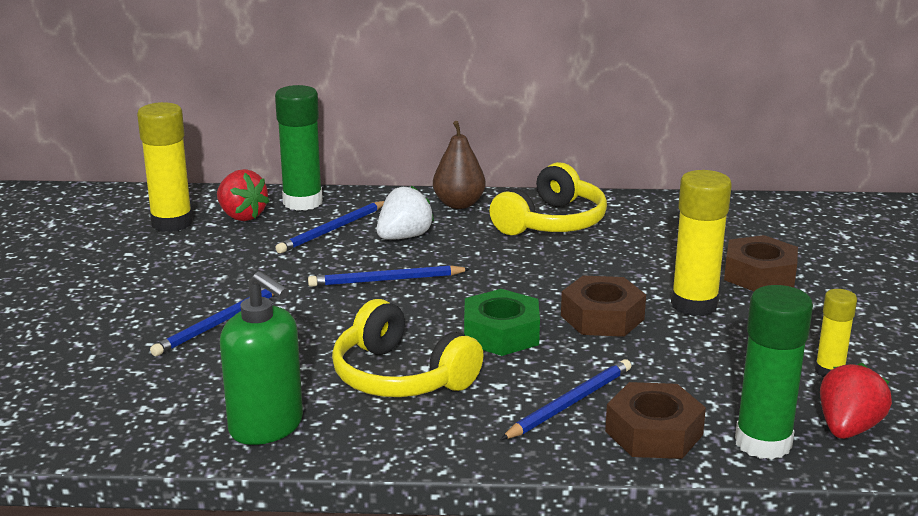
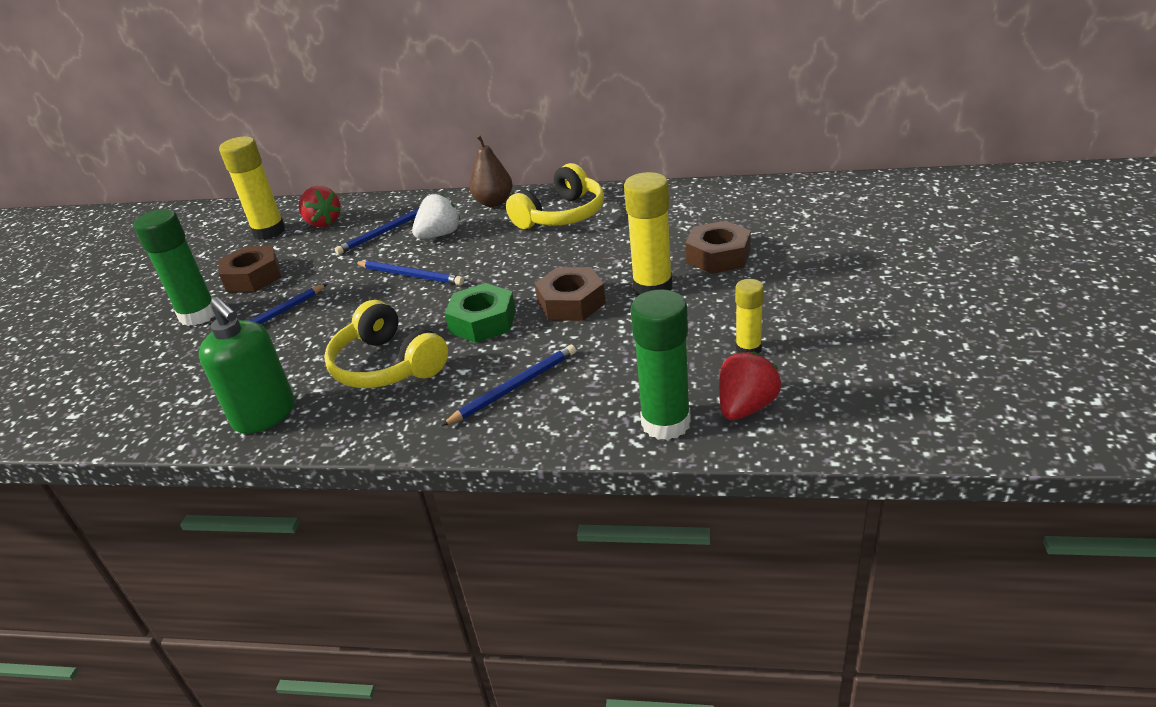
camera: 10 degrees right, 10 degrees up
green glue stick [275,85,323,211] -> green glue stick moved to [133,209,215,326]
blue pencil [308,265,470,287] -> blue pencil turned 150 degrees counterclockwise [355,260,464,285]
brown nut [605,382,706,459] -> brown nut moved to [218,246,281,292]

